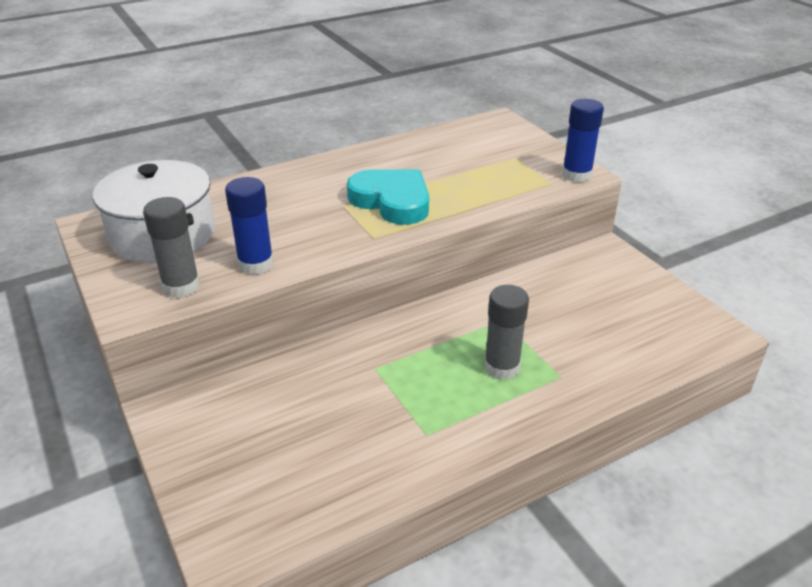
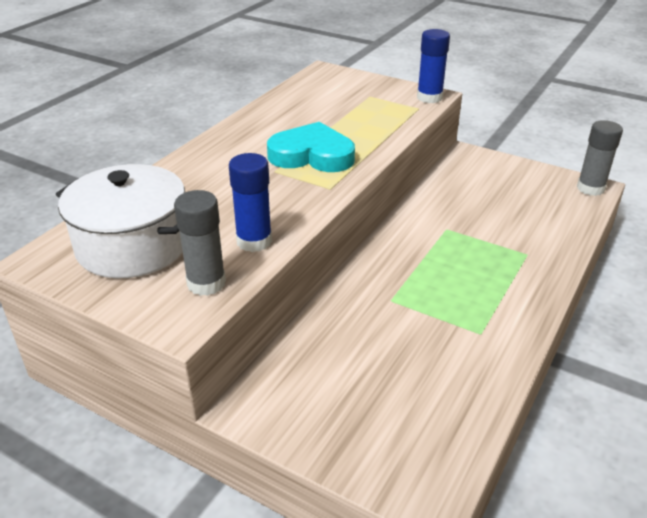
camera: 30 degrees left, 0 degrees up
grey glue stick [484,285,529,380] -> grey glue stick moved to [577,120,623,196]

